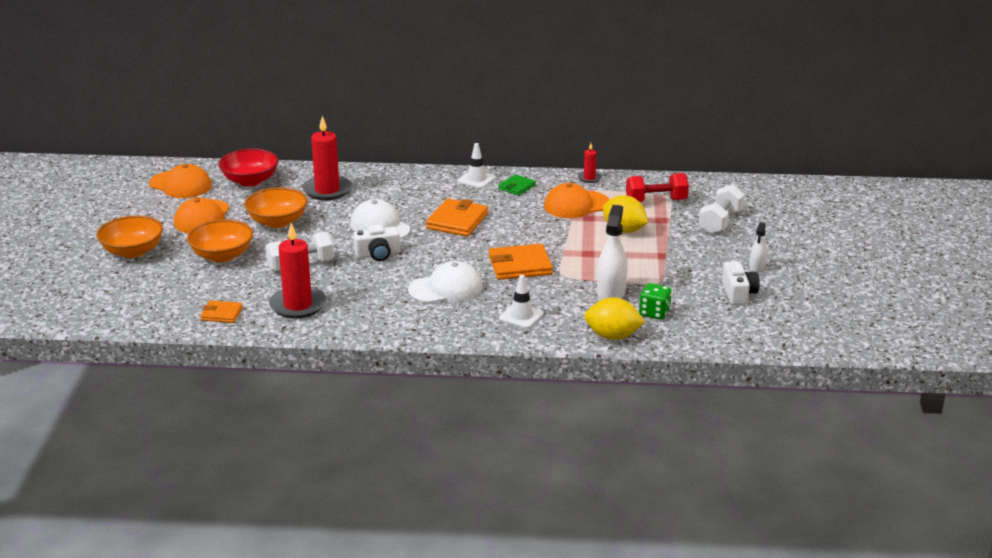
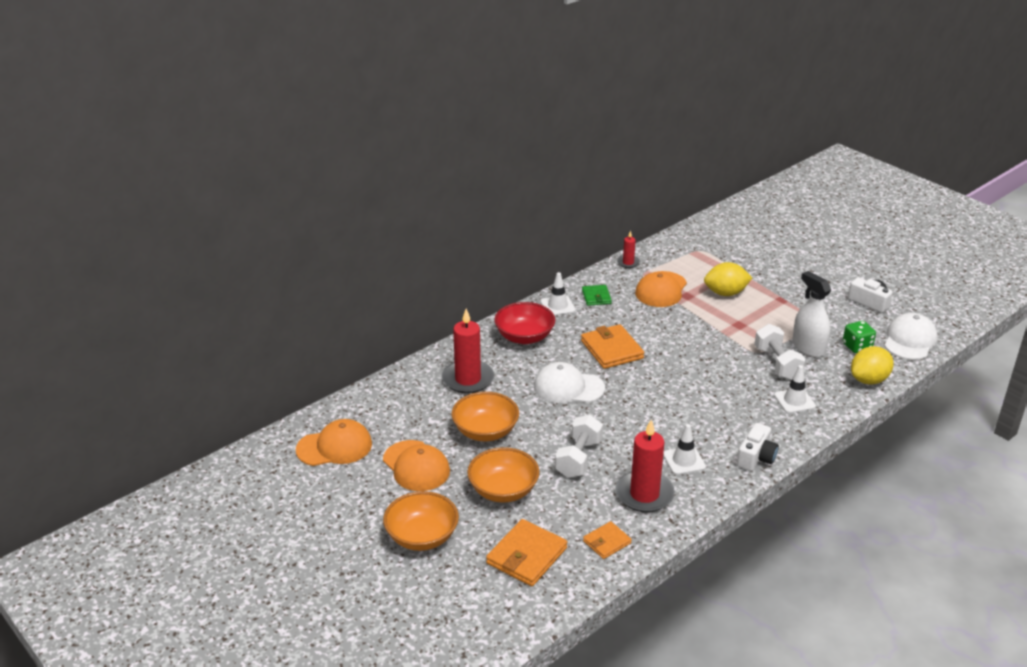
camera: 45 degrees left, 5 degrees up
red bowl [218,149,279,186] -> red bowl moved to [494,302,555,344]
white camera [353,225,400,261] -> white camera moved to [737,423,779,471]
white cap [408,261,483,303] -> white cap moved to [885,313,938,360]
orange wallet [489,244,553,280] -> orange wallet moved to [486,519,567,586]
red dumbbell [626,173,689,202] -> none
white dumbbell [699,184,745,234] -> white dumbbell moved to [754,324,805,380]
white spray bottle [749,222,767,272] -> none
none -> white traffic cone [663,424,706,475]

